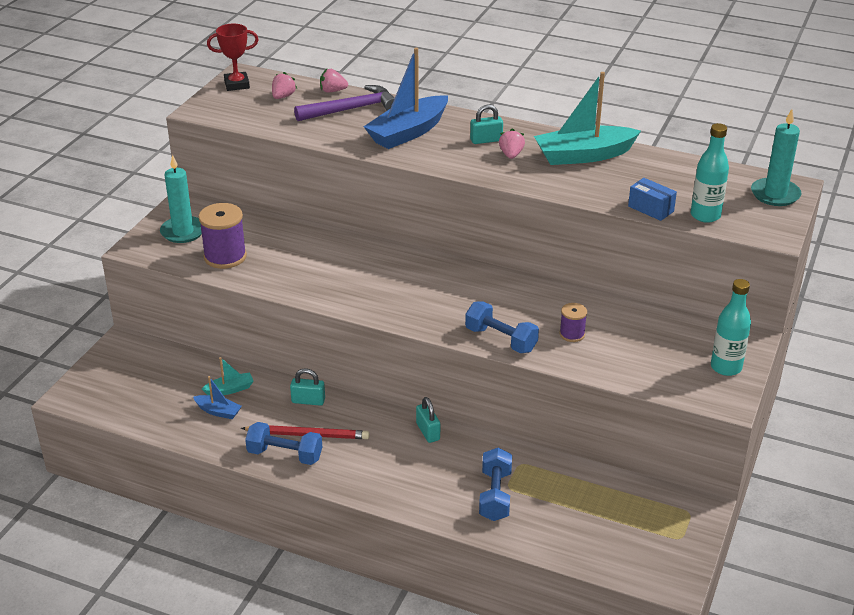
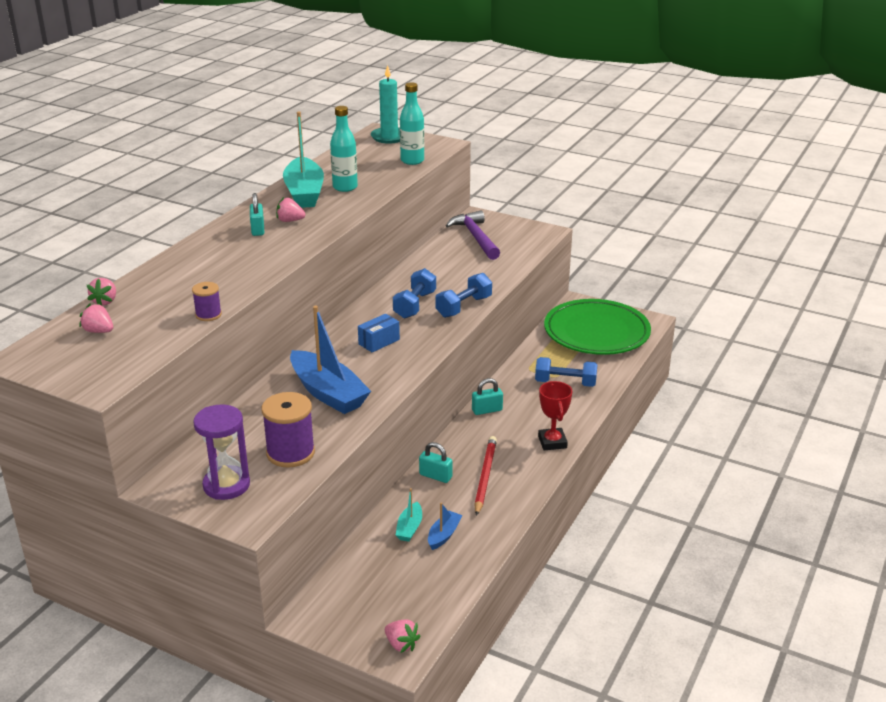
camera: 85 degrees left, 5 degrees down
turquoise candle [160,155,202,243] -> purple hourglass [193,404,250,500]
turquoise boat [202,357,254,395] -> turquoise boat turned 150 degrees counterclockwise [396,488,422,542]
red trophy [207,24,259,91] -> red trophy moved to [538,381,572,450]
blue dumbbell [245,422,322,465] -> blue dumbbell moved to [393,268,436,319]
turquoise padlock [290,368,325,406] -> turquoise padlock turned 75 degrees counterclockwise [419,442,453,483]
purple hammer [294,85,395,121] -> purple hammer moved to [446,210,500,260]
blue boat [364,48,448,149] -> blue boat moved to [290,306,371,414]
purple spool [560,303,587,342] -> purple spool moved to [192,282,222,321]
blue box [628,178,677,221] -> blue box moved to [358,314,400,352]
turquoise bottle [711,279,751,376] -> turquoise bottle moved to [330,106,358,192]
none -> pink strawberry [385,619,420,653]
none -> green plate [544,299,651,355]

